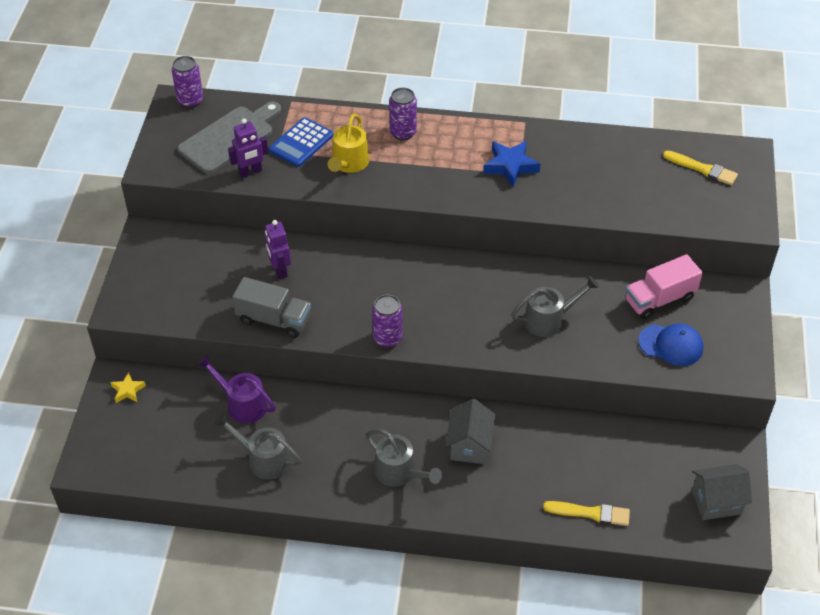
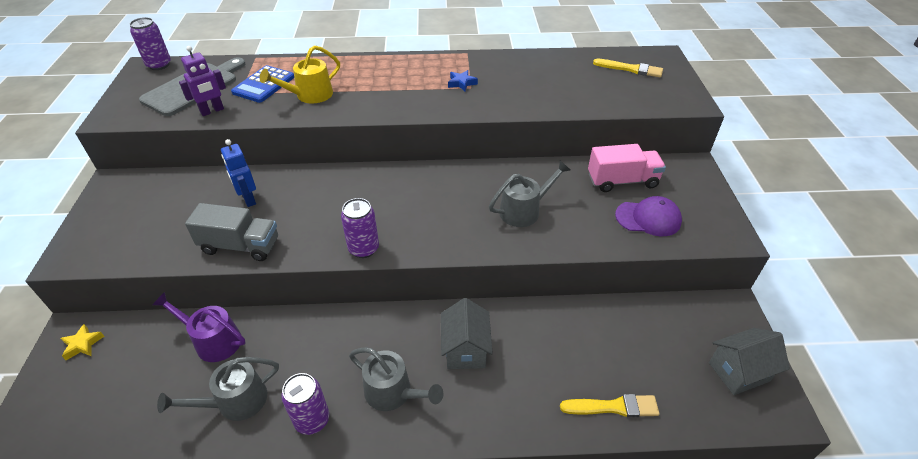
camera: 10 degrees left, 5 degrees down
grey watering can [214,413,302,480] -> grey watering can turned 45 degrees counterclockwise [157,357,279,421]
purple robot [265,220,291,279] -> blue robot [221,139,256,207]
yellow watering can [328,114,370,173] -> yellow watering can turned 45 degrees clockwise [260,45,340,104]
purple can [389,88,417,140] -> purple can moved to [281,373,329,435]
blue star [483,141,540,187] -> blue star [448,70,478,91], size x0.58
pink truck [625,254,703,319] -> pink truck turned 150 degrees counterclockwise [588,144,666,192]
blue cap [639,324,703,366] -> purple cap [615,196,682,236]

